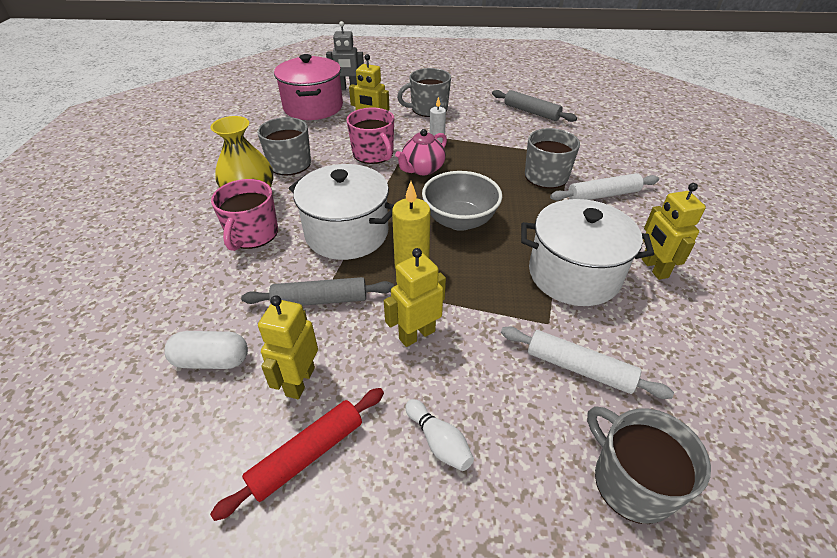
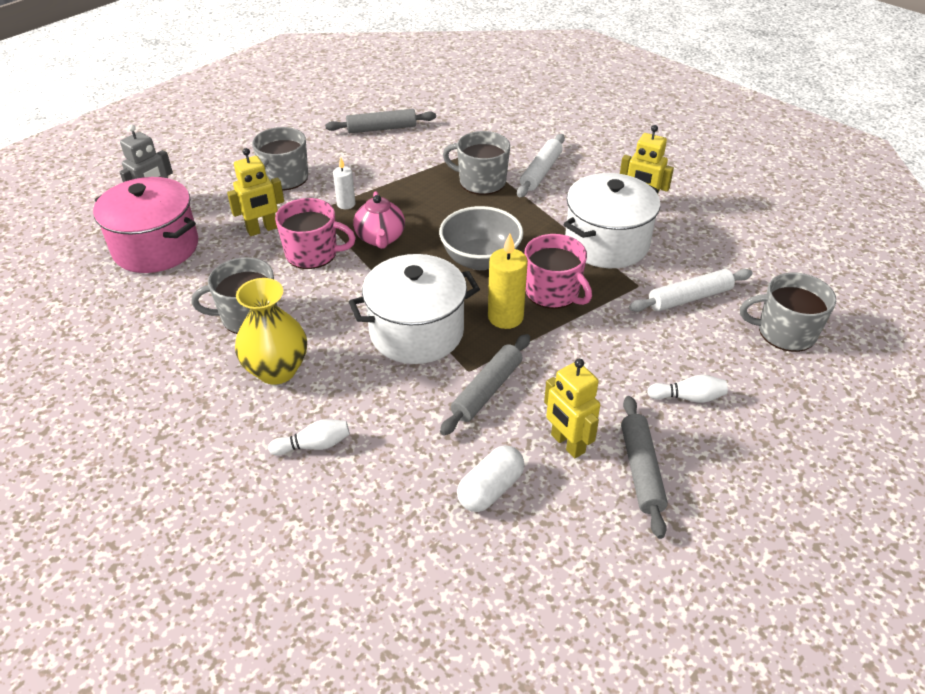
camera: 50 degrees left, 0 degrees up
red rolling pin [210,388,384,521] -> grey rolling pin [621,396,668,539]
pink mug [211,179,278,251] -> pink mug moved to [525,234,592,309]
yellow robot [384,248,446,347] -> none
none -> white bowling pin [268,419,350,456]

